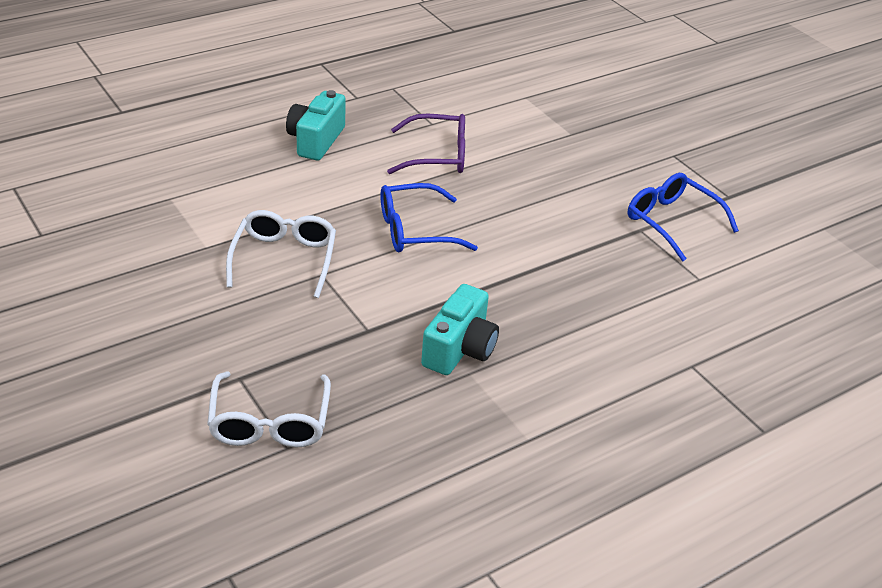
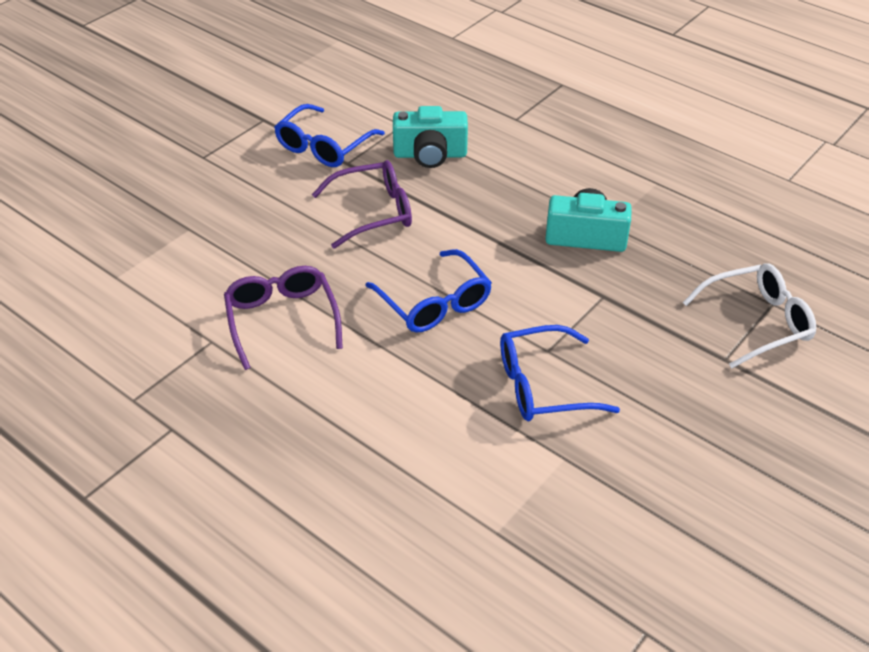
camera: 105 degrees left, 5 degrees up
white glasses [226,210,336,298] -> blue glasses [500,325,620,421]
turquoise camera [286,90,346,161] -> turquoise camera moved to [393,106,468,168]
none -> purple glasses [312,160,412,249]

